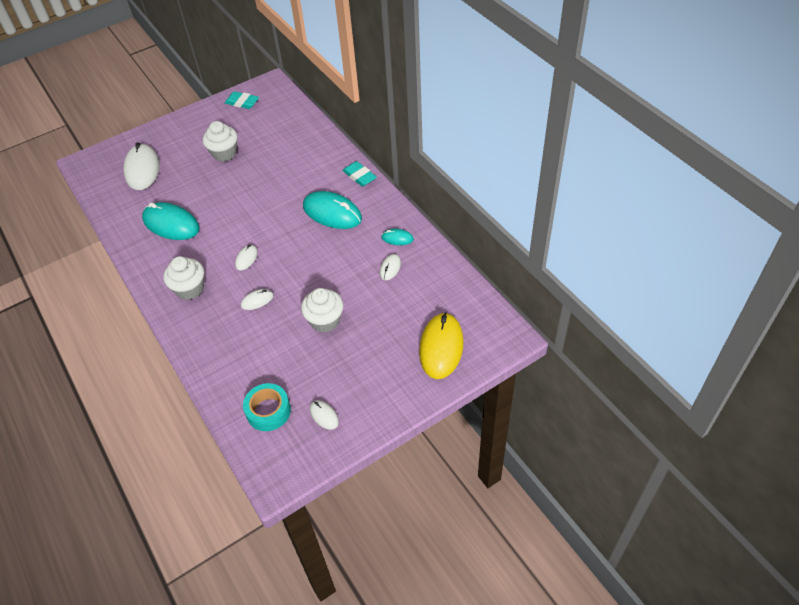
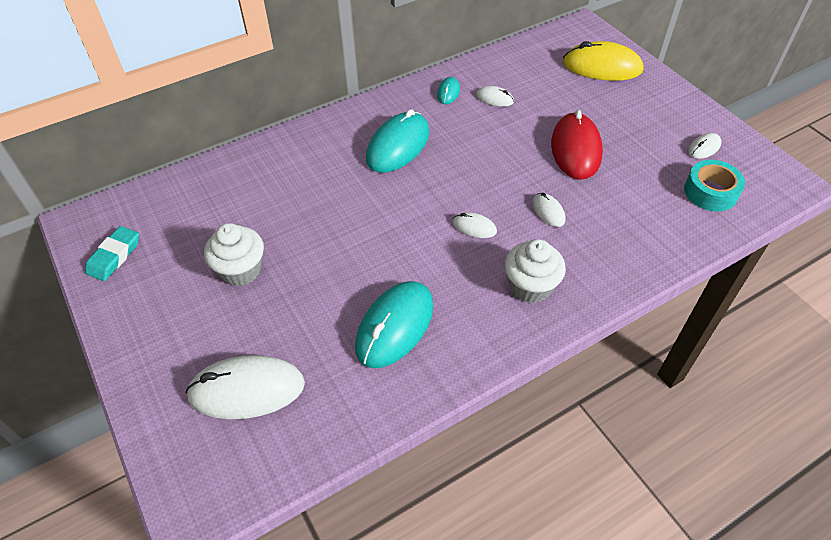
camera: 90 degrees left, 0 degrees up
white cupcake [301,288,343,333] -> red mouse [551,110,603,180]
turquoise eraser [342,161,377,187] -> none

